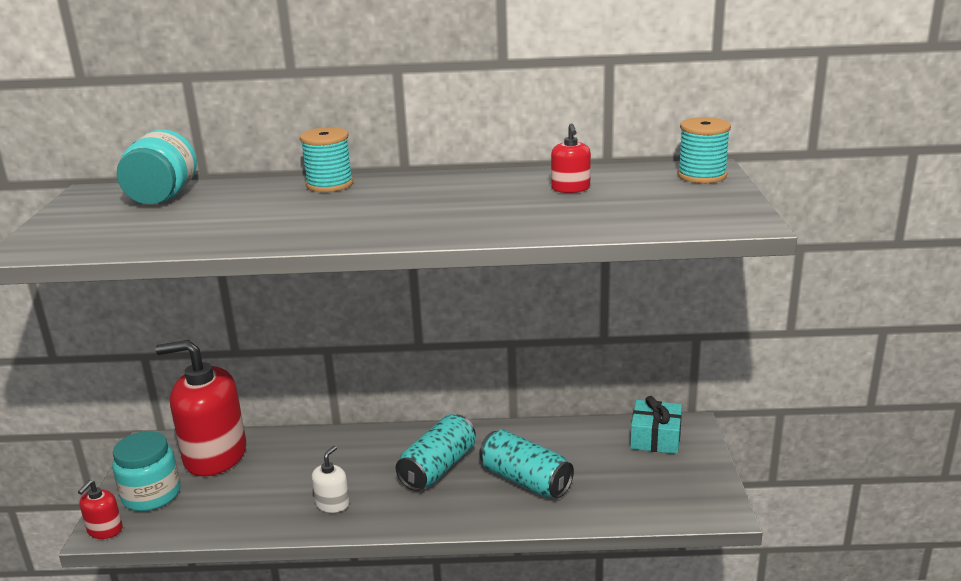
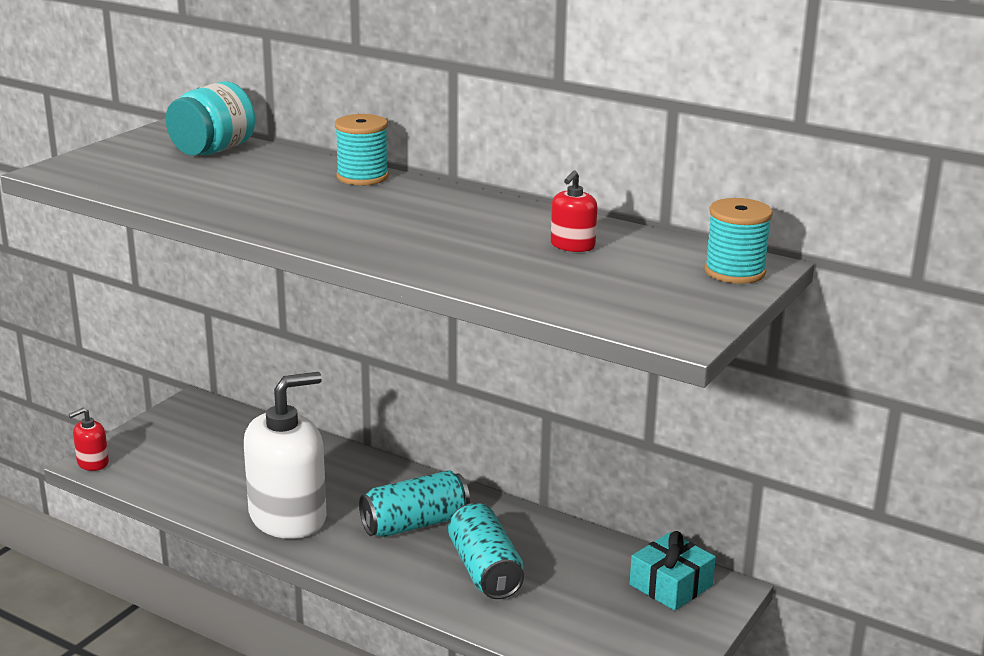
camera: 30 degrees right, 0 degrees up
turquoise jar [112,431,180,511] -> none
red soap dispenser [155,340,246,477] -> none
white soap dispenser [312,446,350,513] -> white soap dispenser [244,372,327,539], size x2.31

